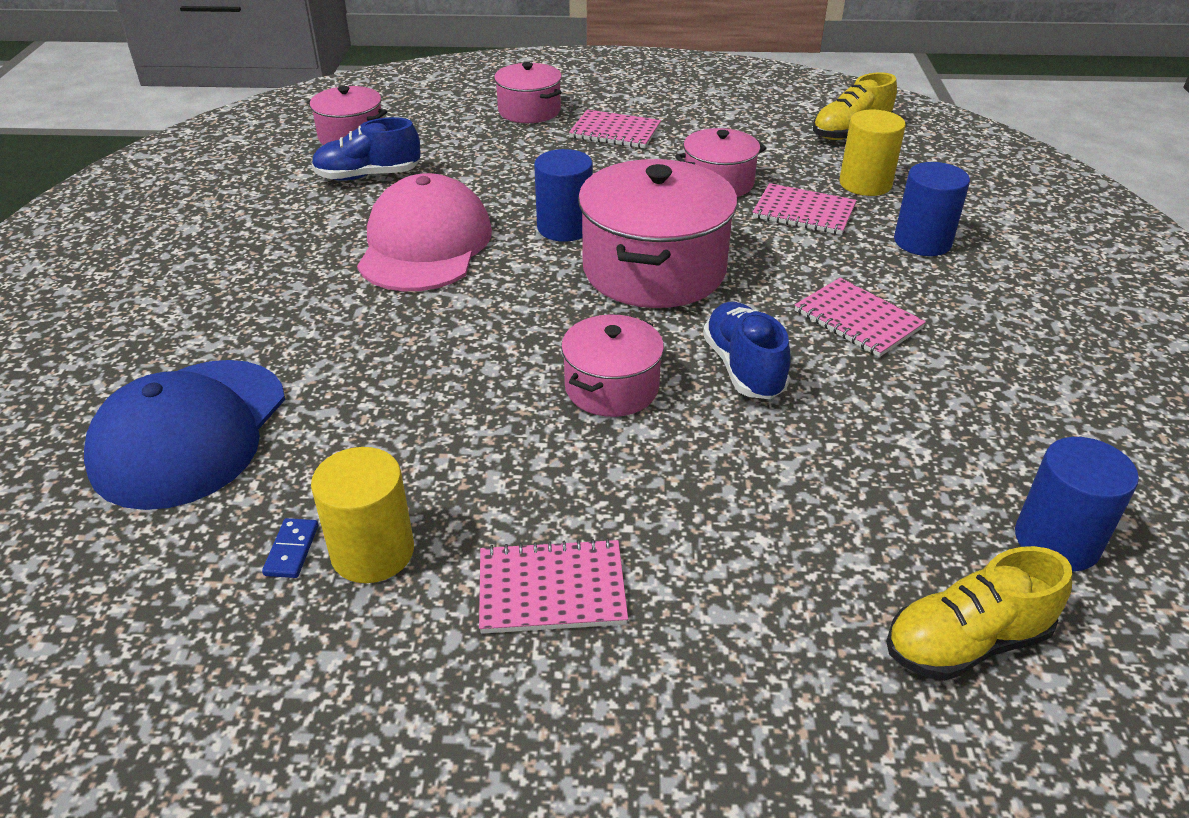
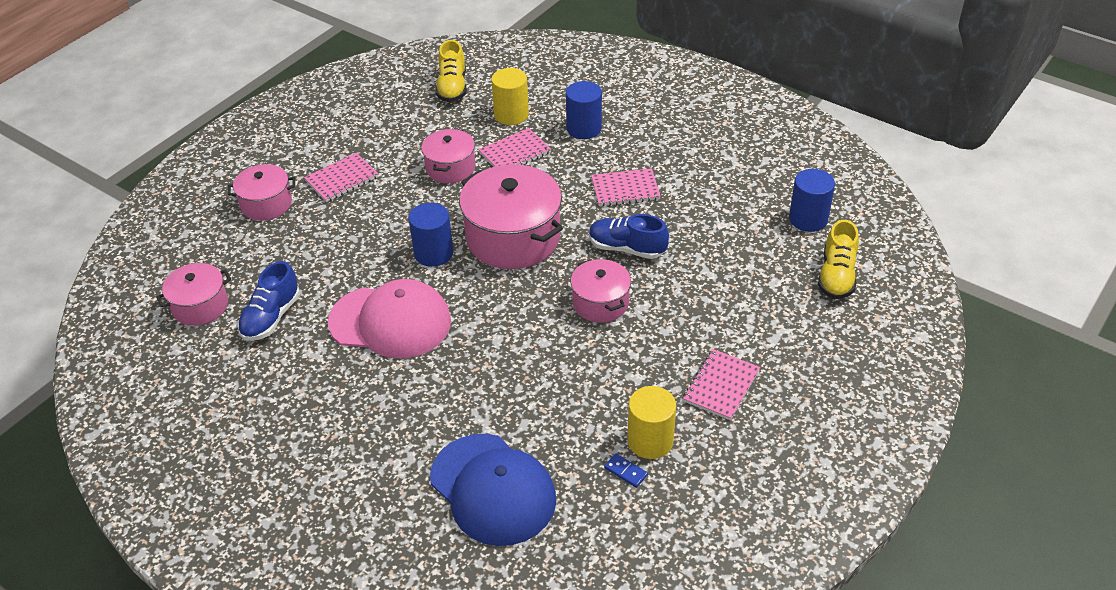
camera: 55 degrees left, 5 degrees up
pink cap [357,173,492,291] -> pink cap turned 150 degrees clockwise [328,279,451,358]

